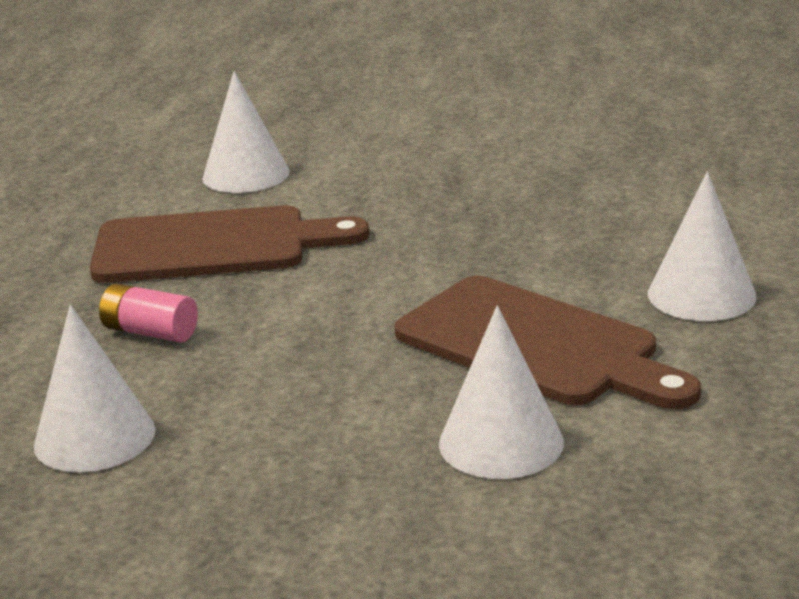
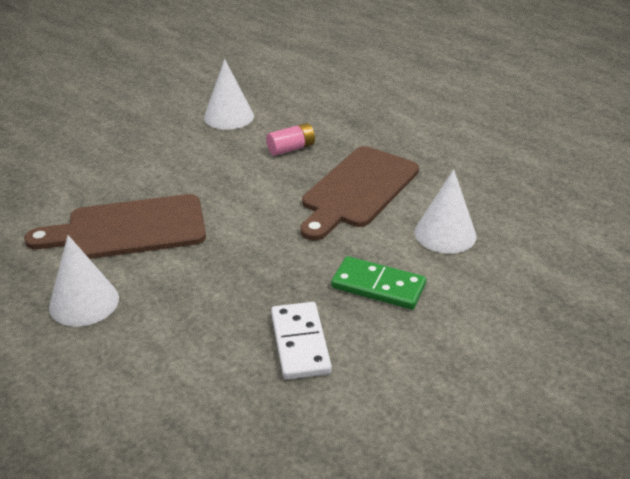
camera: 125 degrees right, 10 degrees up
white cone [439,305,564,479] -> none
none -> white domino [271,302,332,380]
none -> green domino [331,256,426,310]

